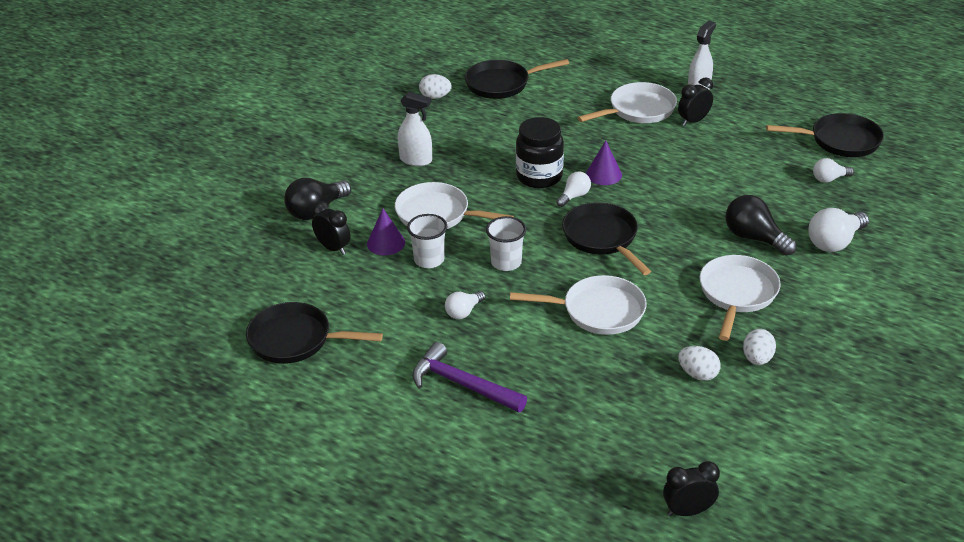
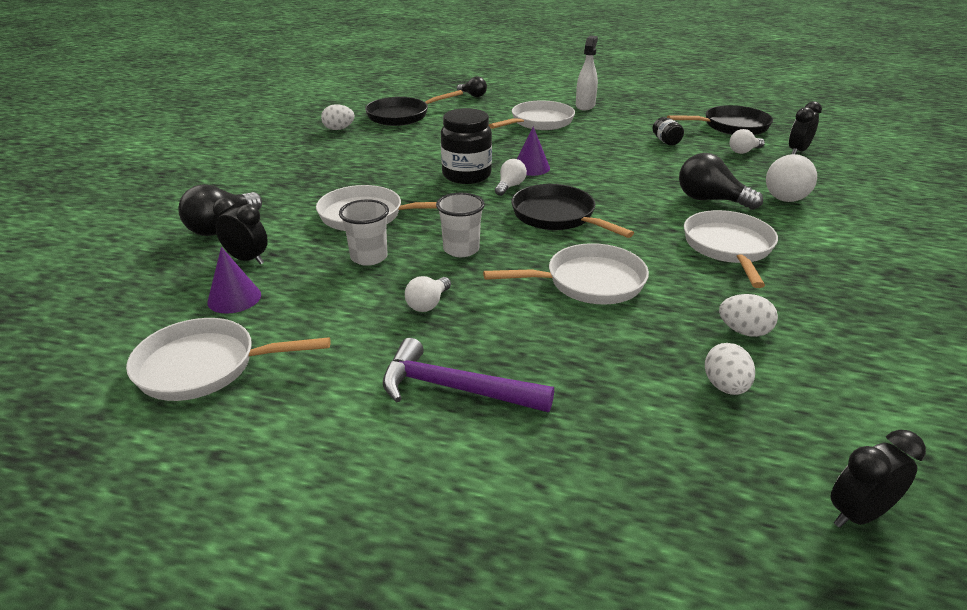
camera: 15 degrees left, 5 degrees down
black pan [246,302,383,364] -> white pan [126,318,331,401]
purple cone [367,209,405,256] -> purple cone moved to [207,247,261,314]
white spray bottle [398,92,432,166] -> none
black clock [678,77,713,126] -> black clock moved to [789,101,822,154]
white egg [743,329,776,365] -> white egg moved to [705,343,755,395]
none -> black light bulb [457,76,487,97]
none -> black jar [652,117,684,146]

